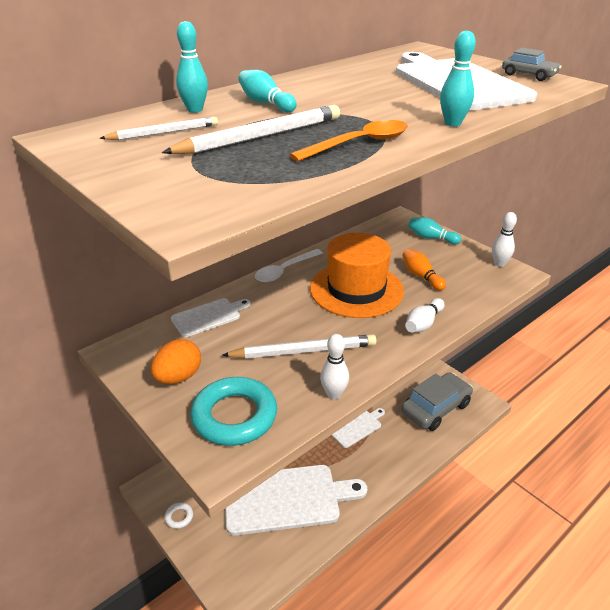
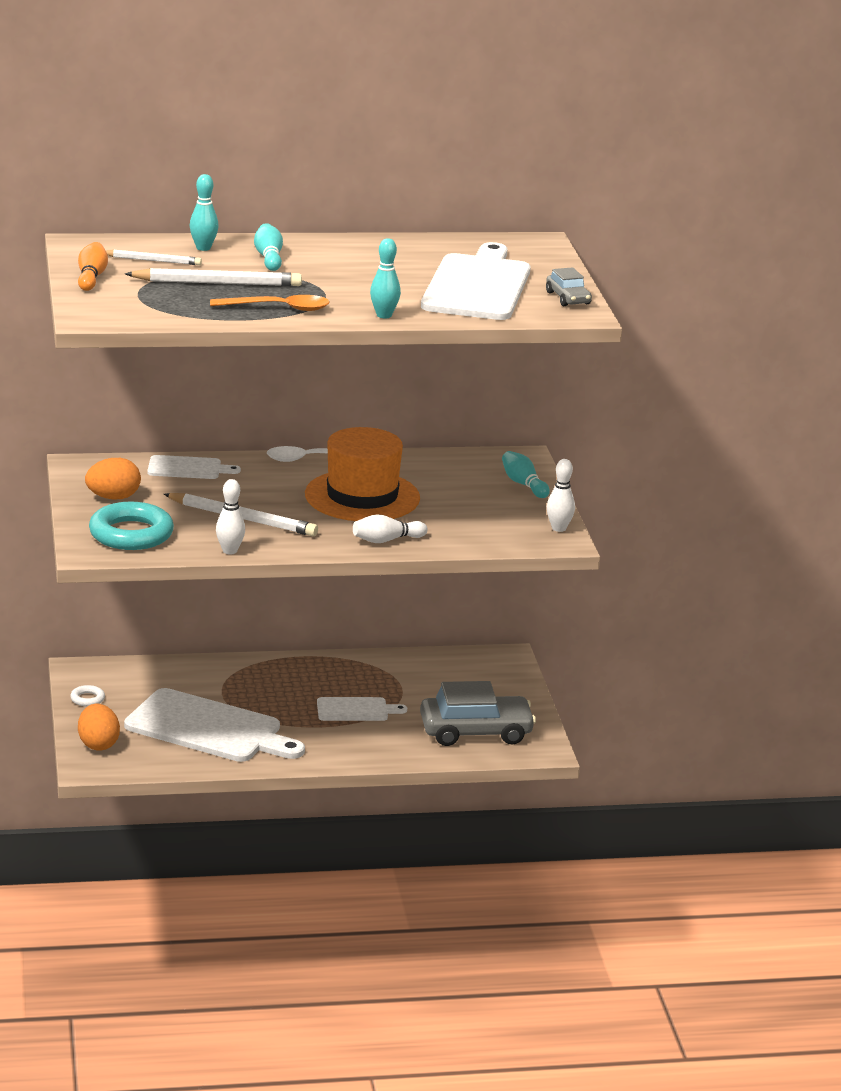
camera: 30 degrees right, 10 degrees down
orange bowling pin [402,249,446,291] -> orange bowling pin moved to [78,242,108,291]
none -> orange egg [78,704,120,751]

